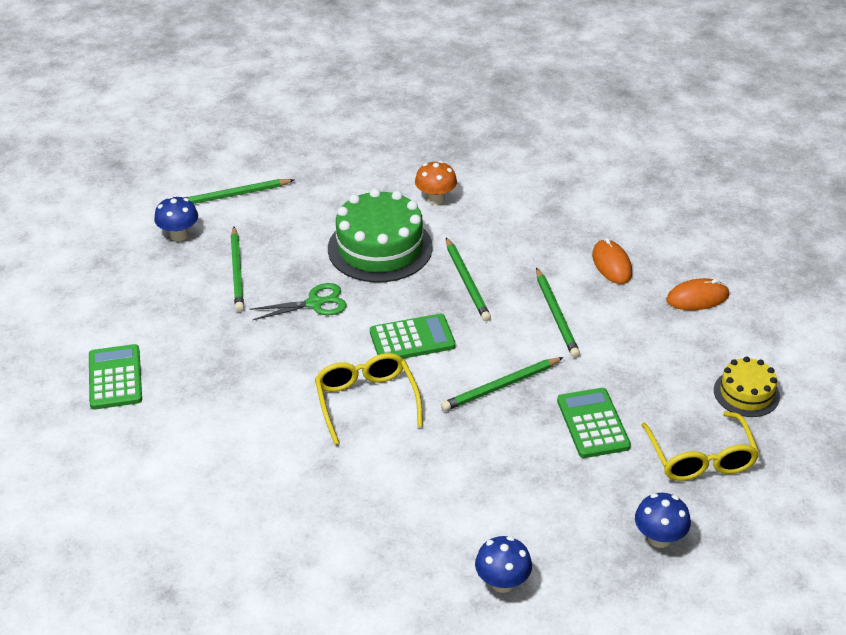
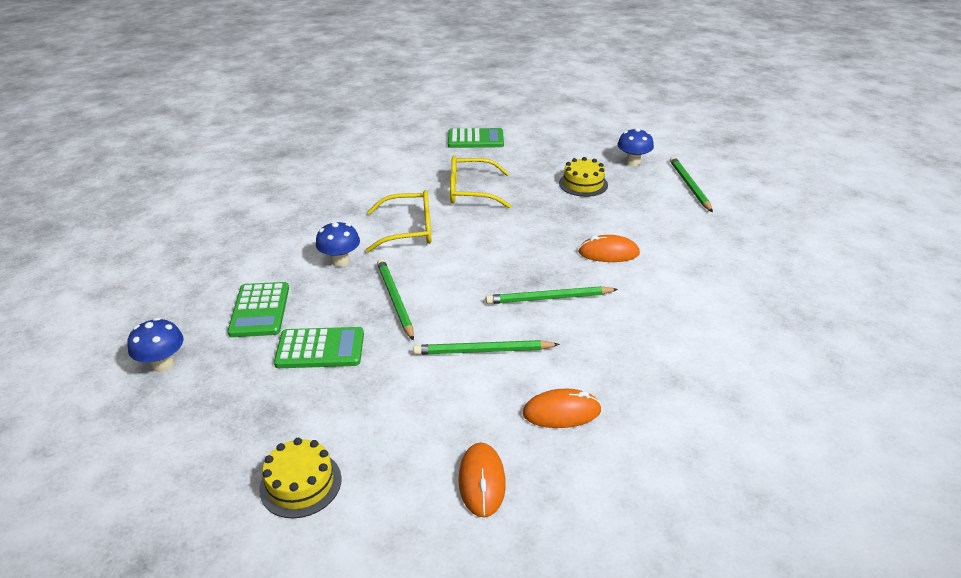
camera: 100 degrees right, 5 degrees down
green pencil [231,227,244,312] -> yellow cake [559,157,608,197]
green scissors [249,283,347,321] -> none
green cake [328,188,433,283] -> orange mouse [578,235,640,262]
green calculator [370,314,456,359] -> green calculator moved to [228,282,289,337]
orange mushroom [415,161,457,205] -> none
blue mushroom [475,536,532,593] -> blue mushroom moved to [316,221,360,267]
yellow glasses [641,411,759,481] -> yellow glasses moved to [450,155,511,208]

